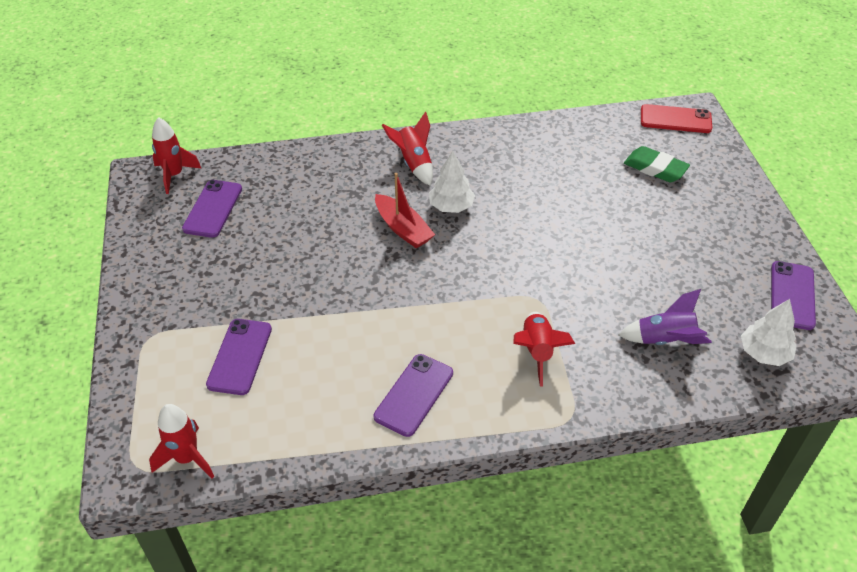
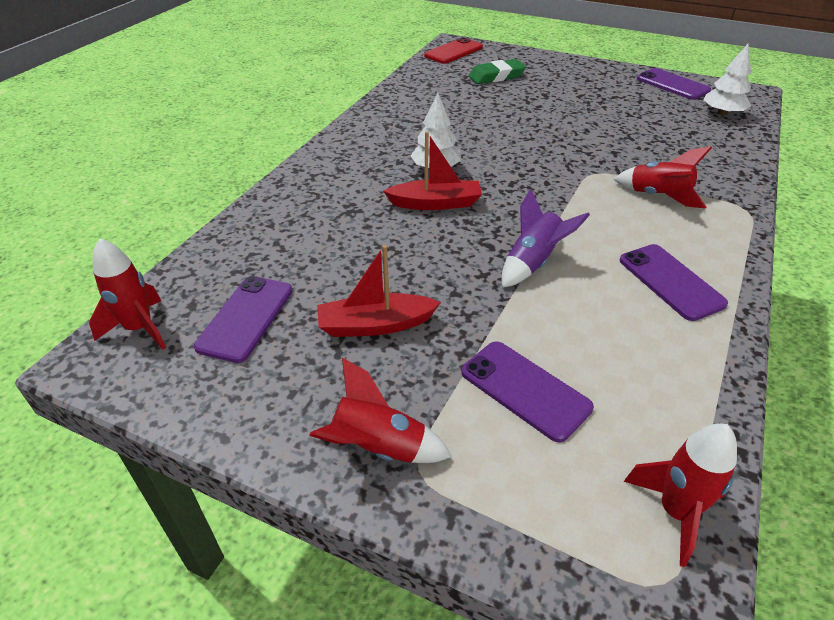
camera: 55 degrees left, 5 degrees down
purple phone [182,180,242,238] -> purple phone turned 60 degrees clockwise [194,276,292,363]
red rocket [382,112,433,186] -> red rocket moved to [309,358,452,463]
purple rocket [619,289,712,345] -> purple rocket moved to [501,189,590,288]
none -> red boat [317,245,441,337]

